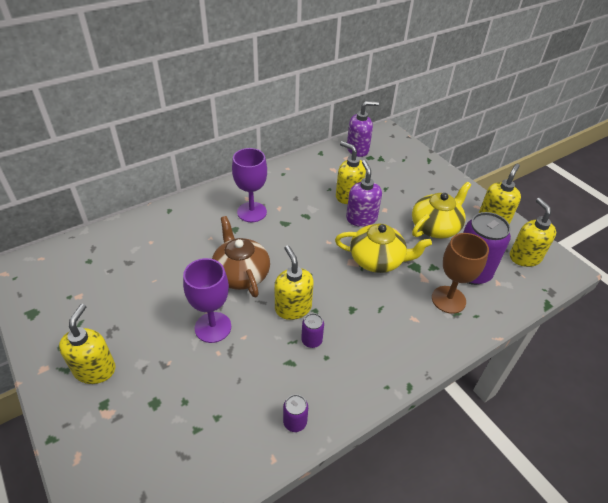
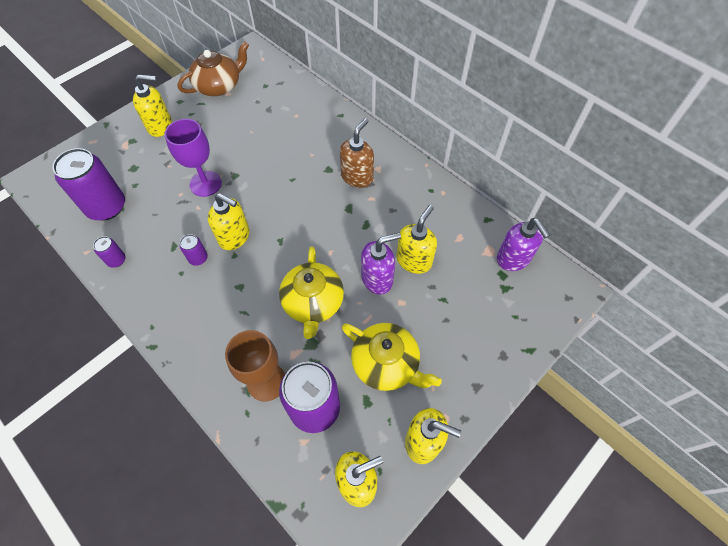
camera: 80 degrees right, 15 degrees up
brown teapot [212,216,270,298] -> brown teapot moved to [177,41,249,96]
purple goblet [232,148,267,222] -> brown soap dispenser [340,118,374,188]
yellow soap dispenser [274,245,314,320] -> yellow soap dispenser turned 60 degrees clockwise [208,193,249,250]
none -> purple can [52,148,125,221]

